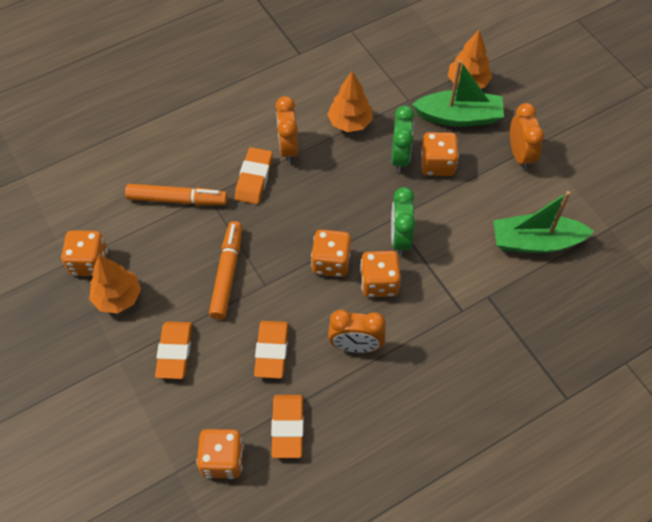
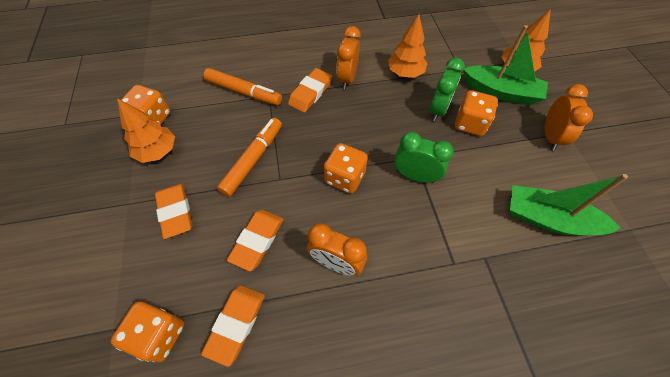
camera: 20 degrees right, 0 degrees up
orange eraser [155,321,192,379] -> orange eraser turned 45 degrees counterclockwise [155,184,193,239]
orange dice [360,251,401,297] -> none
green clock [391,187,416,256] -> green clock turned 90 degrees clockwise [394,132,454,183]

